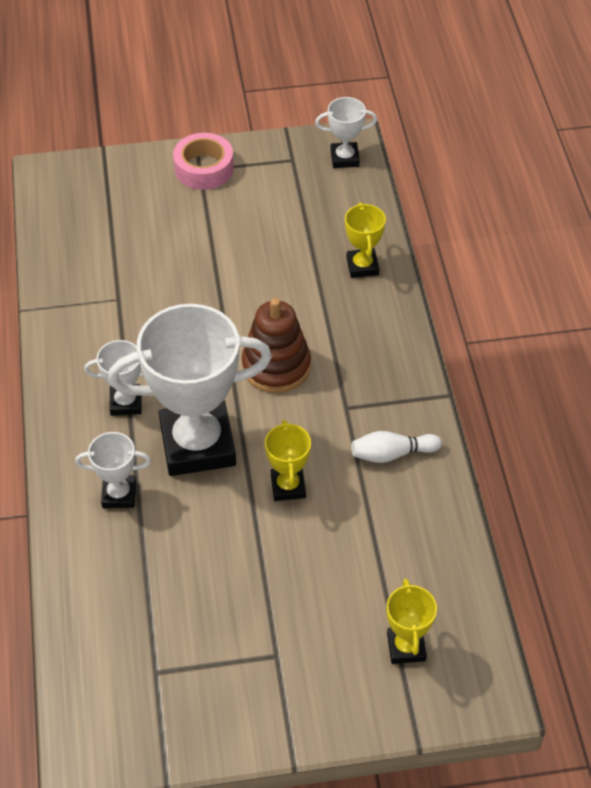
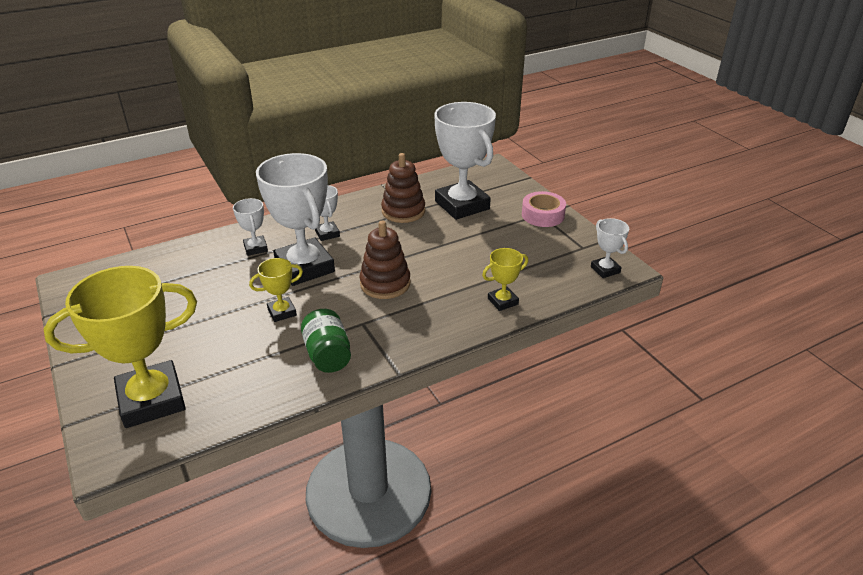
camera: 70 degrees right, 15 degrees down
white bowling pin [351,431,442,463] -> green jar [301,309,351,373]
yellow trophy [387,579,437,664] -> yellow trophy [44,266,197,428], size x2.15
none -> brown stacking toy [381,153,425,223]
none -> white trophy [434,102,496,220]

